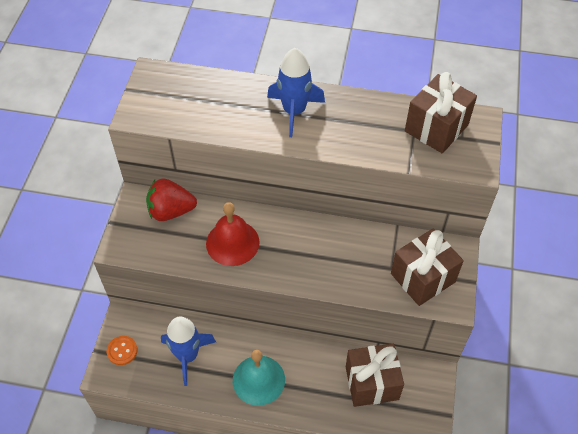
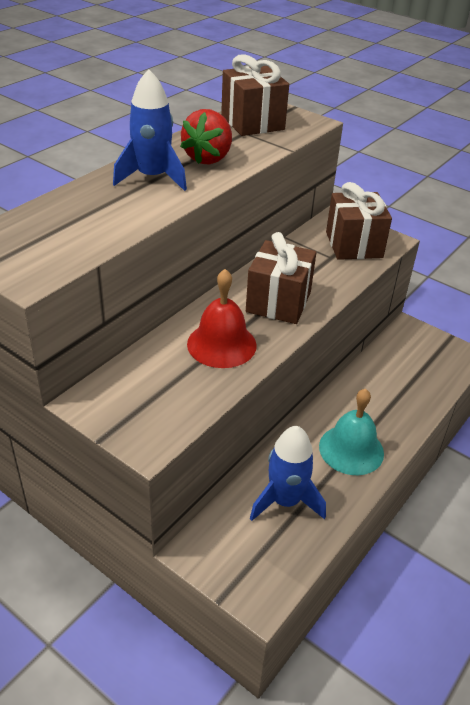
camera: 65 degrees left, 15 degrees down
orange button [107,336,138,365] -> none
red strawberry [146,179,197,221] -> red strawberry moved to [180,109,232,164]
brown gift [346,344,404,407] -> brown gift moved to [246,232,316,324]

